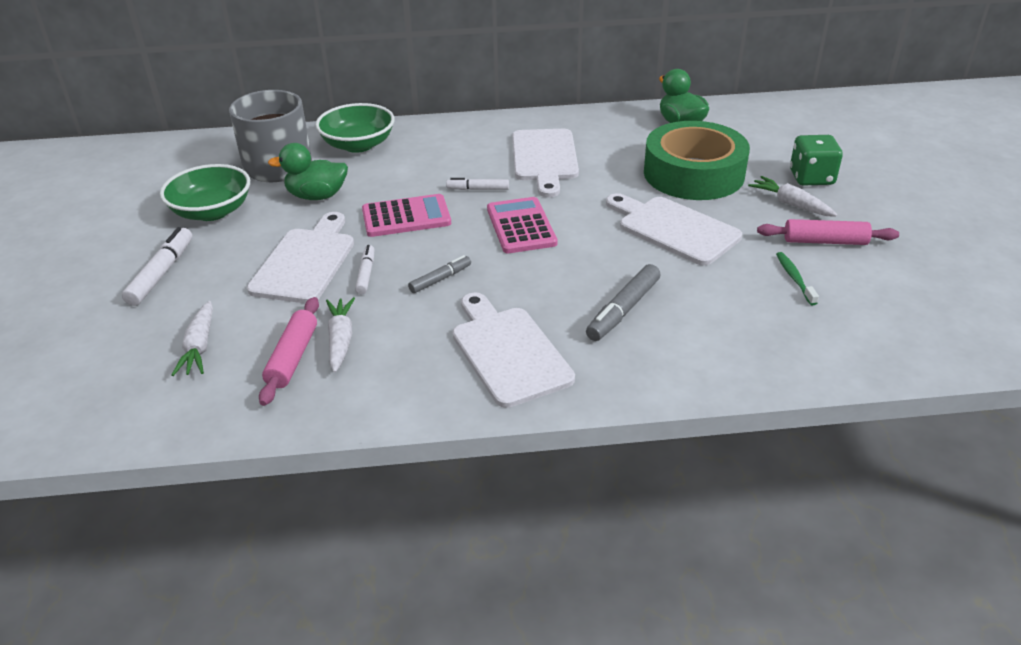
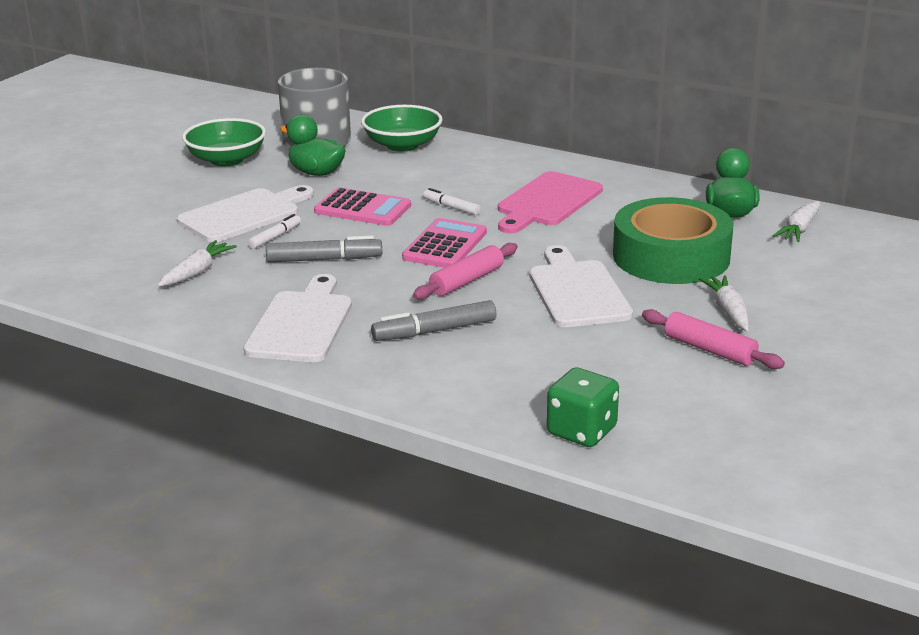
camera: 35 degrees right, 10 degrees down
white marker [122,227,193,306] -> none
white carrot [172,301,213,376] -> white carrot moved to [773,201,820,242]
pink rolling pin [259,297,319,406] -> pink rolling pin moved to [413,243,518,300]
grey marker [408,255,471,293] -> grey marker [266,235,382,262], size x1.61
white cutting board [512,129,579,197] -> pink cutting board [498,171,603,233]
green toothbrush [776,252,819,305] -> none
green dice [790,135,843,185] -> green dice moved to [547,367,619,447]

